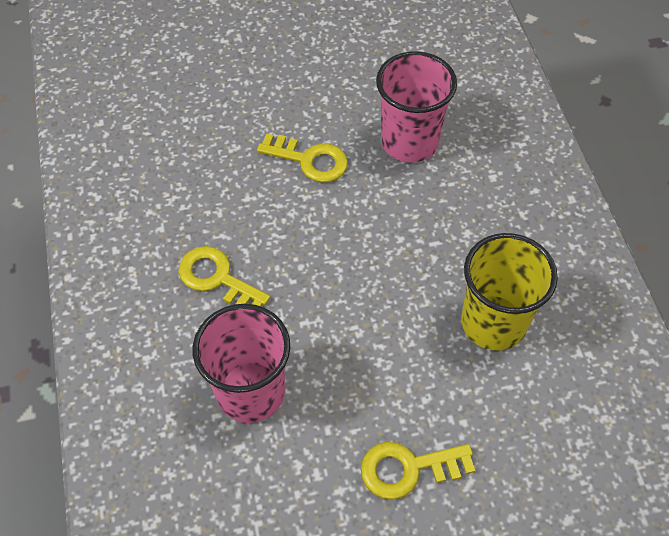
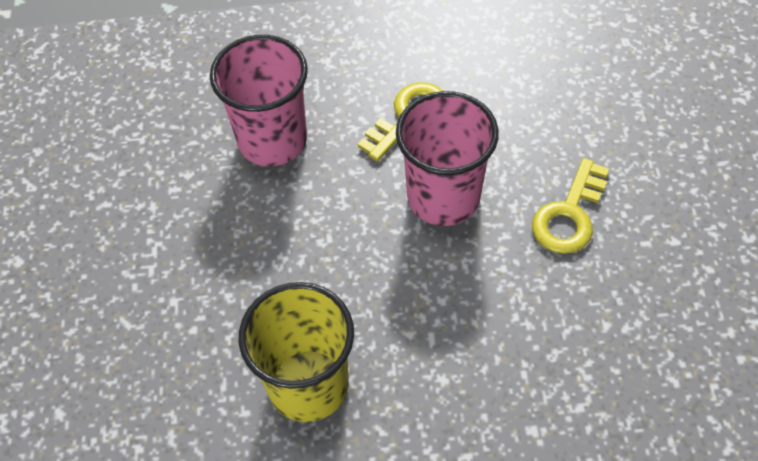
camera: 100 degrees right, 0 degrees up
yellow key [361,442,476,500] -> none
pink cup [376,51,457,163] -> pink cup moved to [396,91,499,226]

